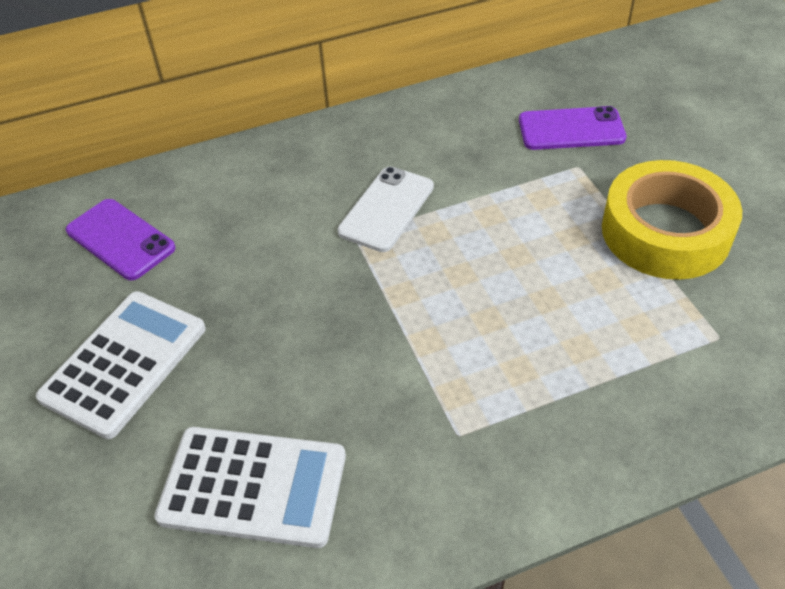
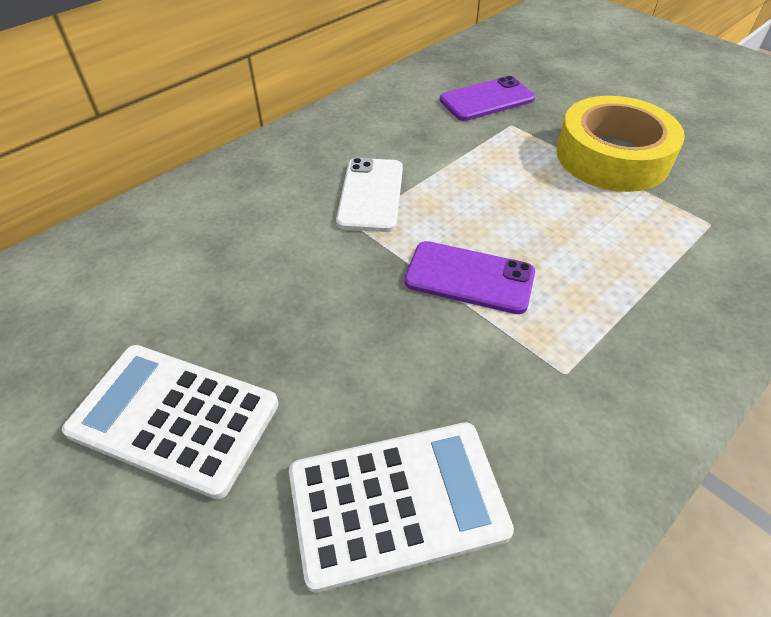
camera: 25 degrees left, 0 degrees up
white calculator [36,291,206,439] -> white calculator turned 75 degrees counterclockwise [62,345,279,500]
purple phone [66,199,175,280] -> purple phone moved to [404,241,535,314]

